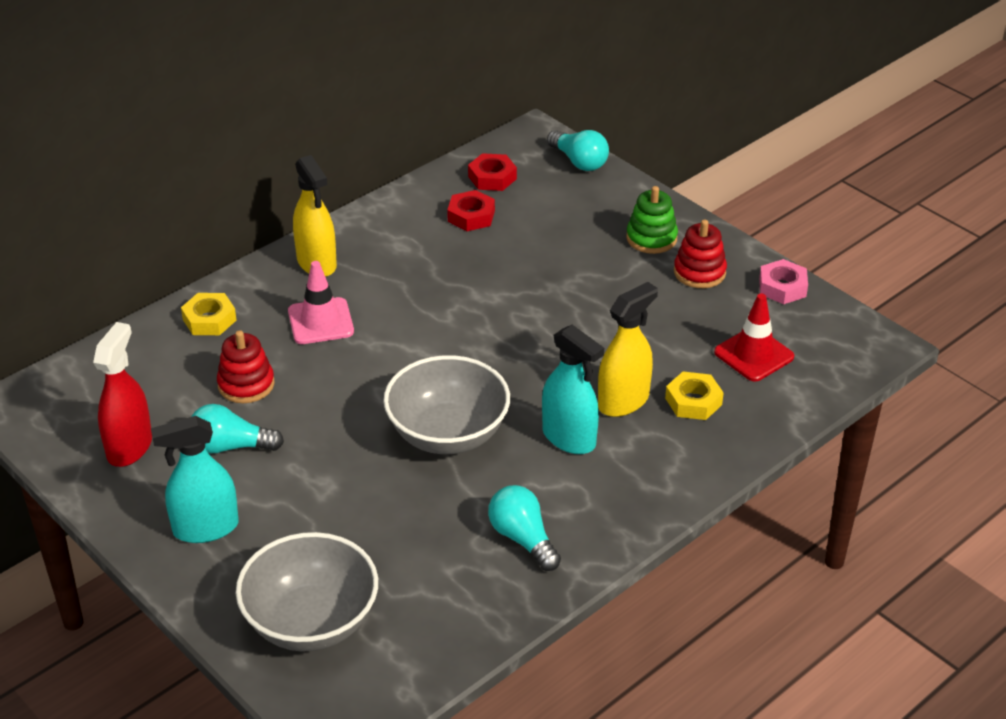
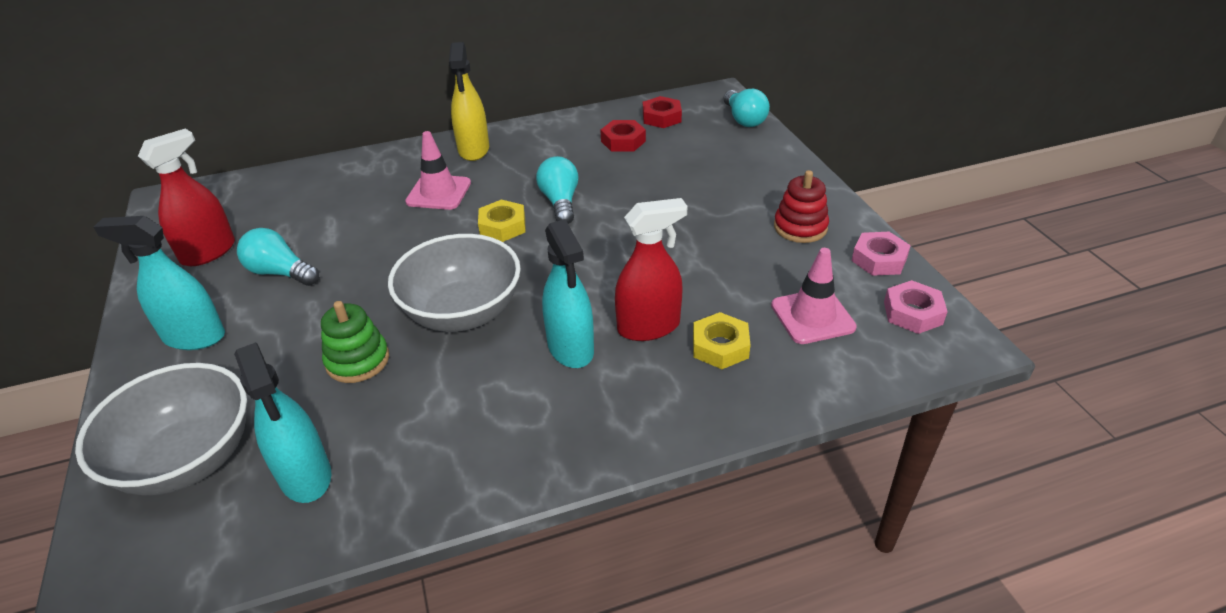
camera: 25 degrees right, 0 degrees up
yellow nut [181,293,236,335] -> yellow nut moved to [478,199,526,242]
red stacking toy [217,330,274,403] -> none
turquoise light bulb [488,485,561,571] -> turquoise light bulb moved to [536,156,579,224]
yellow spray bottle [598,282,658,417] -> red spray bottle [615,198,687,341]
green stacking toy [626,186,678,254] -> green stacking toy moved to [321,301,389,383]
red traffic cone [714,293,794,382] -> pink traffic cone [771,248,857,344]
none -> turquoise spray bottle [234,342,331,503]
none -> pink nut [884,280,948,334]

